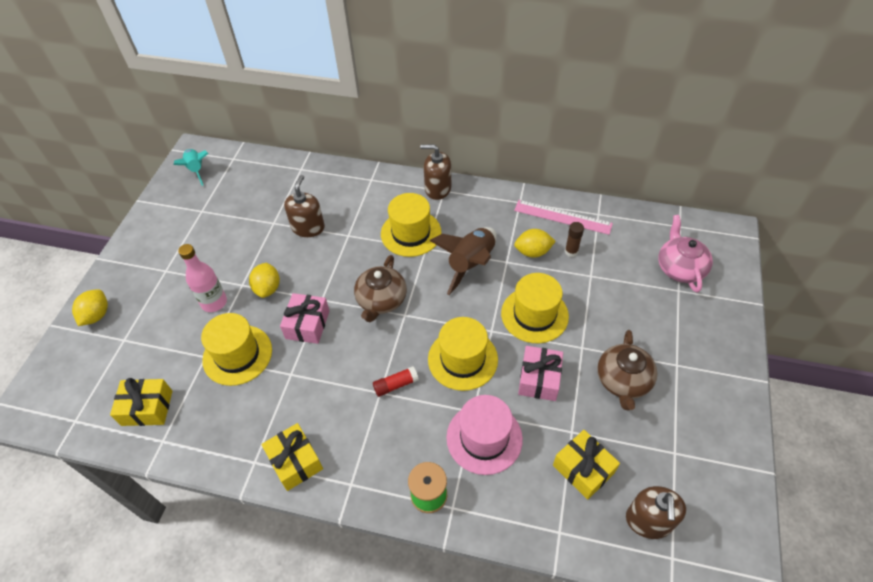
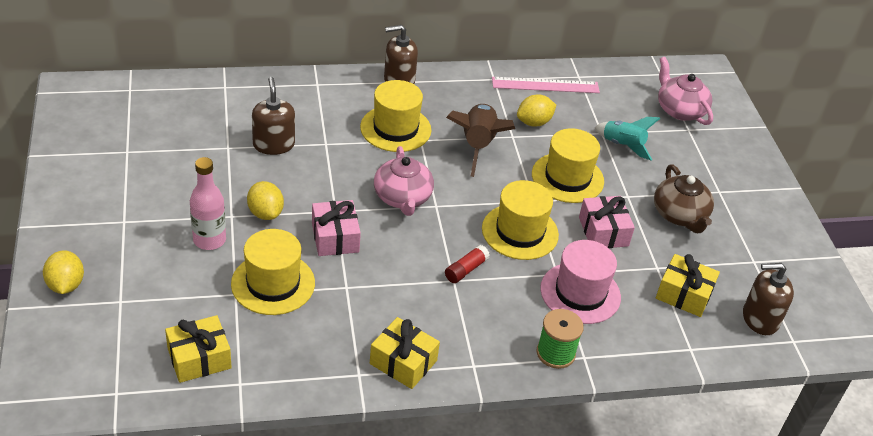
camera: 30 degrees left, 10 degrees down
turquoise rocket [174,149,209,186] -> turquoise rocket moved to [594,117,660,160]
brown teapot [354,255,407,322] -> pink teapot [374,146,434,216]
brown glue stick [565,222,584,257] -> none
brown soap dispenser [626,486,686,539] -> brown soap dispenser turned 105 degrees clockwise [743,263,794,335]

